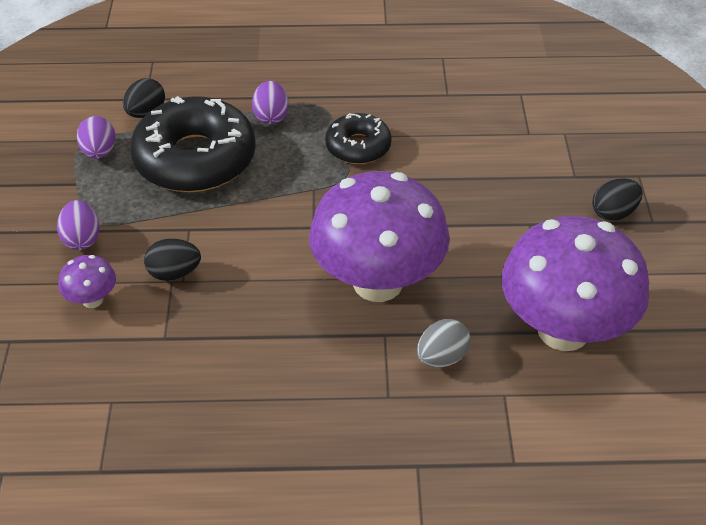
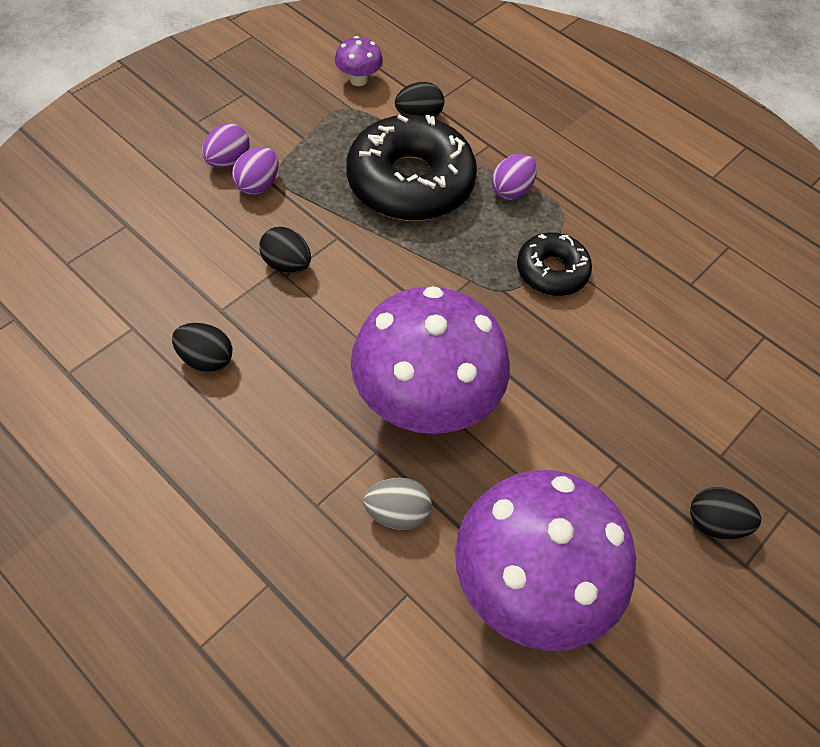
camera: 40 degrees right, 10 degrees up
purple mushroom [58,255,116,308] -> purple mushroom moved to [335,36,383,86]
purple egg [77,116,115,159] -> purple egg moved to [202,123,250,168]
none -> black egg [172,323,232,372]

